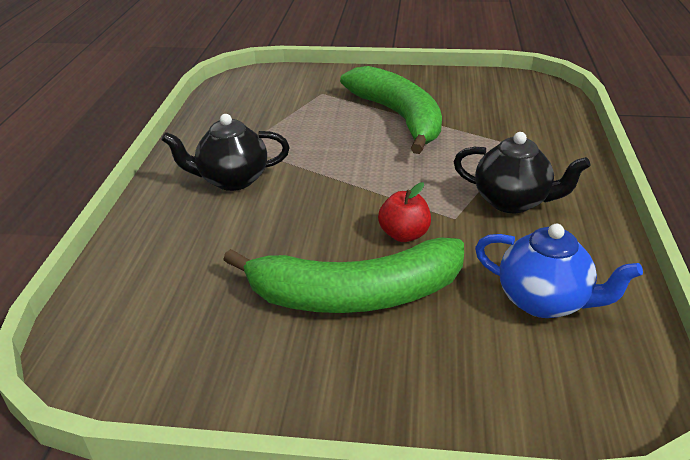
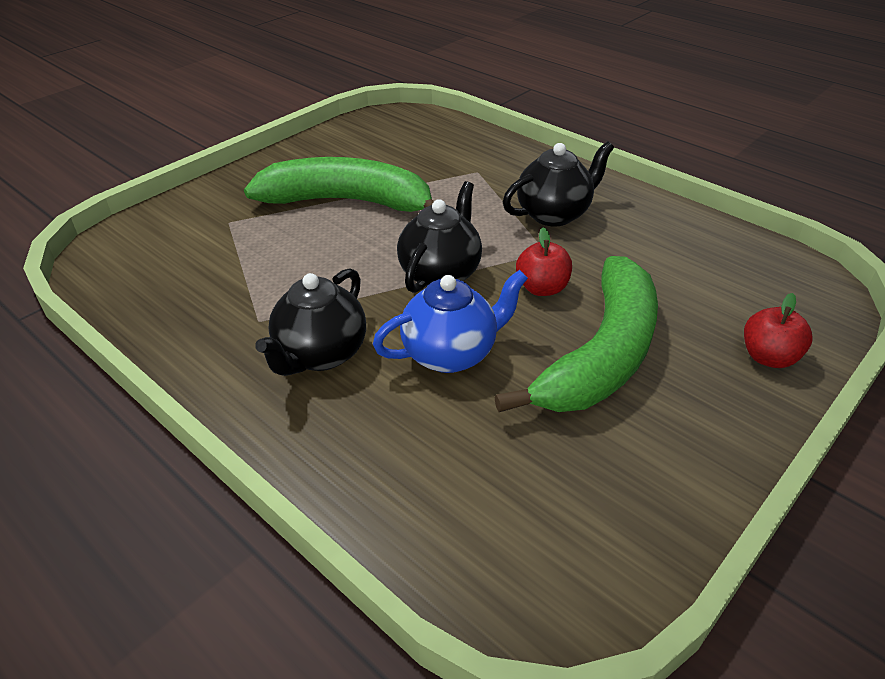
camera: 55 degrees left, 5 degrees up
blue teapot [475,224,643,318] -> blue teapot moved to [373,270,528,373]
none -> black teapot [397,181,482,293]
none -> red apple [744,293,813,368]

